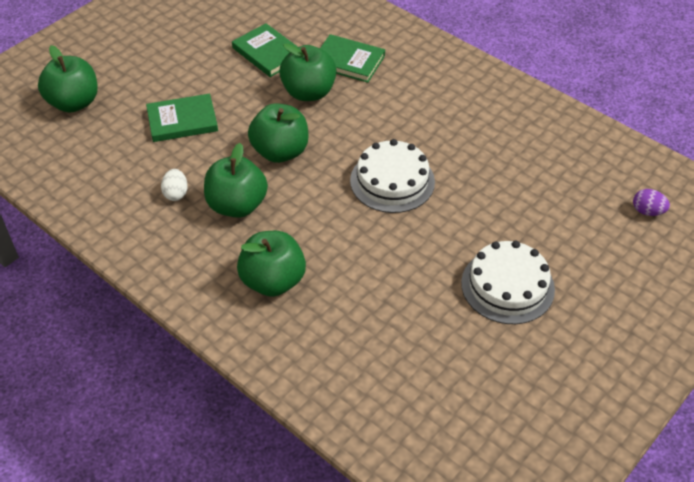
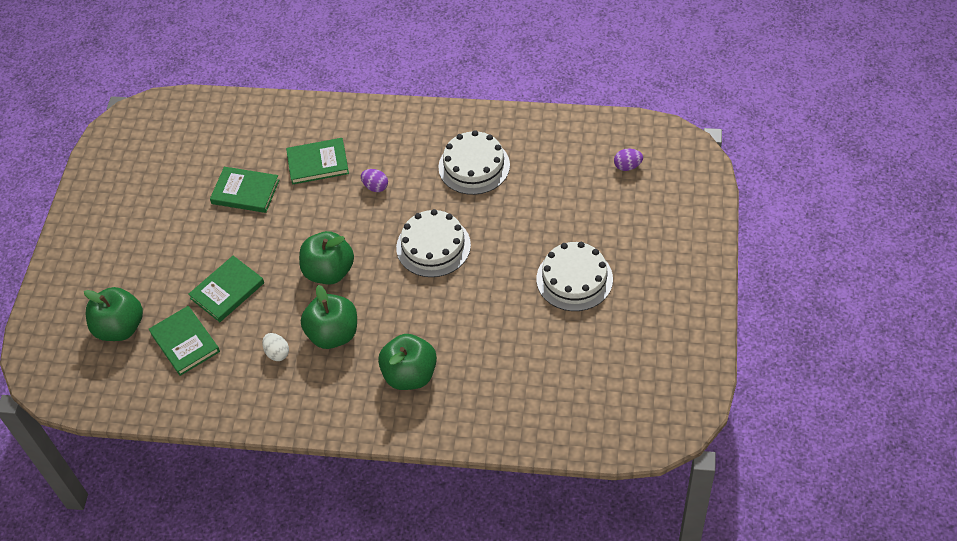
camera: 30 degrees left, 5 degrees up
green apple [279,43,337,101] -> none
none -> green book [149,306,220,376]
none -> purple egg [361,169,388,192]
none -> white cake [438,130,510,195]

